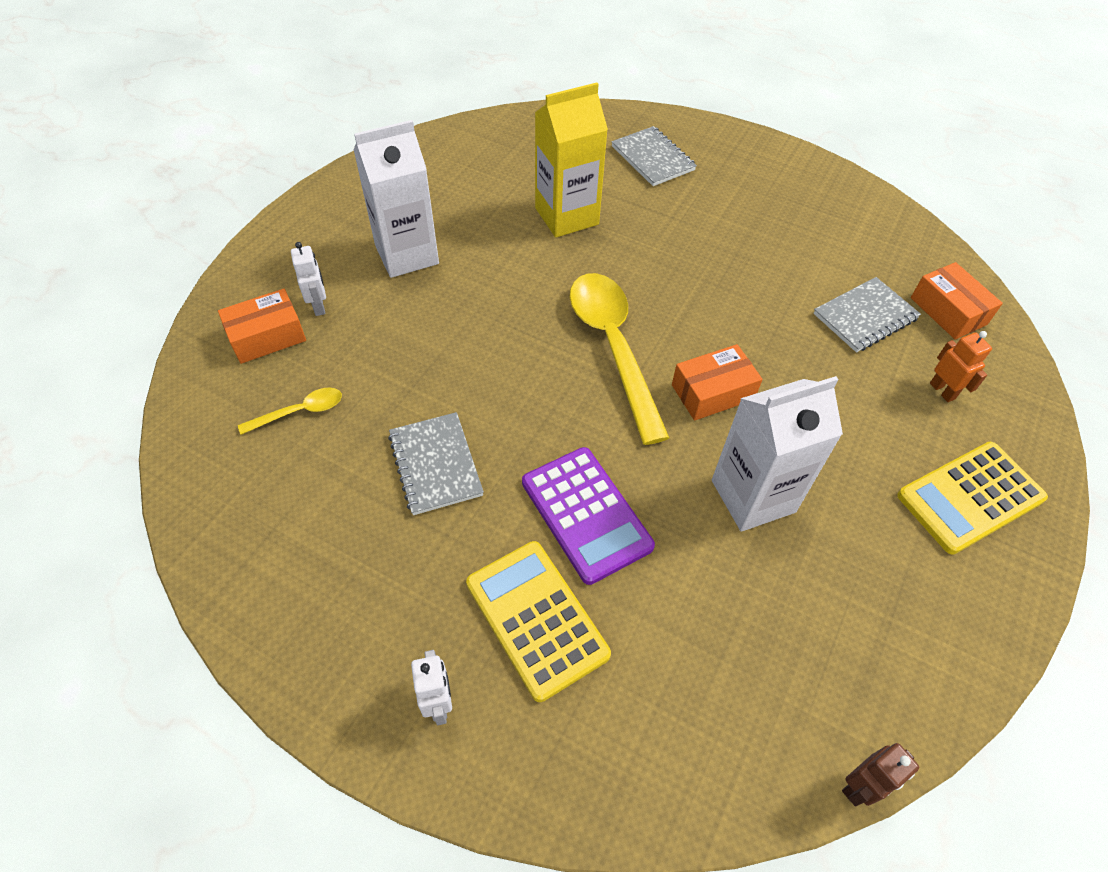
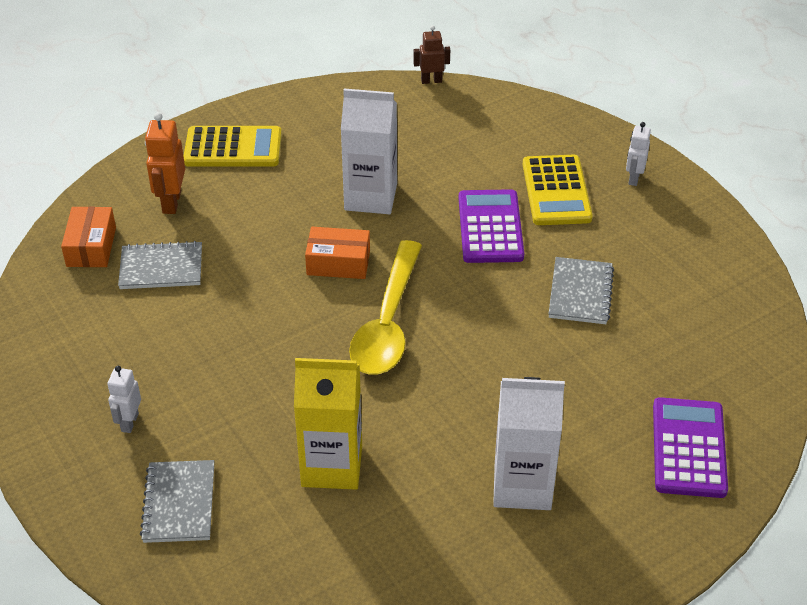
camera: 150 degrees left, 10 degrees down
orange box [218,289,306,364] -> purple calculator [653,397,728,498]
yellow spoon [238,388,342,435] -> none
white robot [291,242,326,316] -> white robot moved to [108,366,141,433]
orange robot [930,331,992,402] -> orange robot [145,112,185,214], size x1.55

